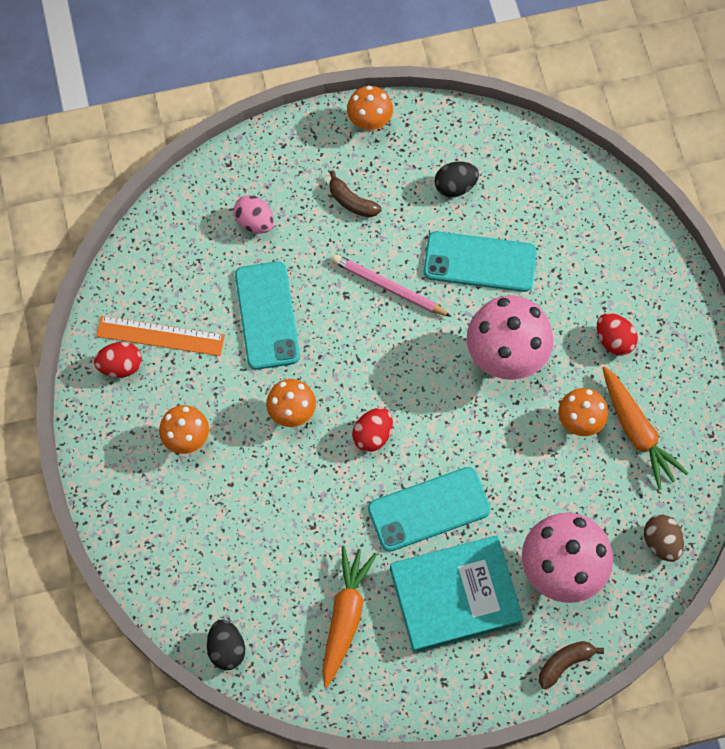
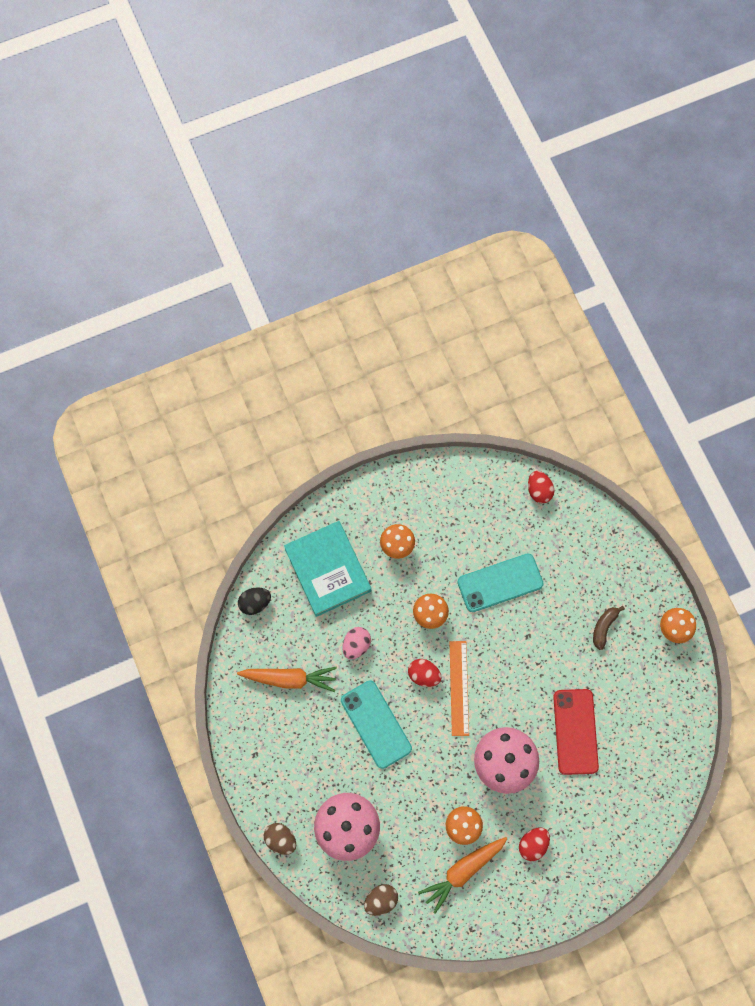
camera: 80 degrees right, 5 degrees up
red egg [94,342,142,378] -> red egg moved to [528,471,554,503]
orange ruler [96,316,225,356] -> orange ruler moved to [449,641,469,736]
pink egg [233,195,274,233] -> pink egg moved to [342,627,371,659]
pink pencil [332,254,452,317] -> none
turquoise book [390,536,524,653] -> turquoise book moved to [284,521,371,617]
turquoise phone [424,231,537,292] -> red phone [553,689,599,775]
black egg [435,162,479,197] -> none
brown banana [539,641,604,690] -> brown egg [264,823,296,855]

